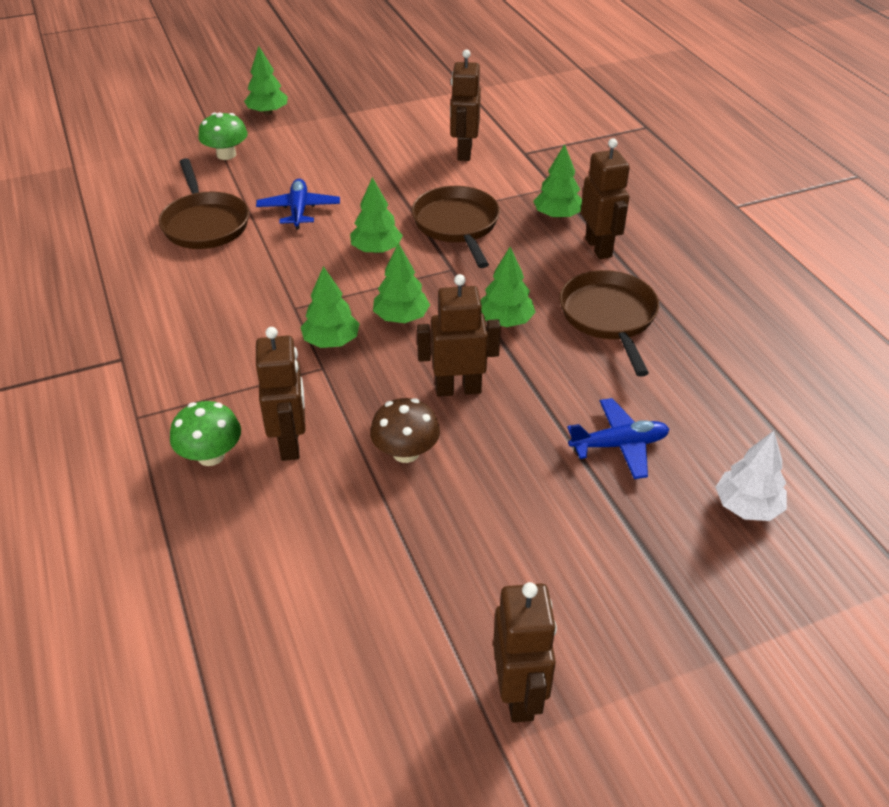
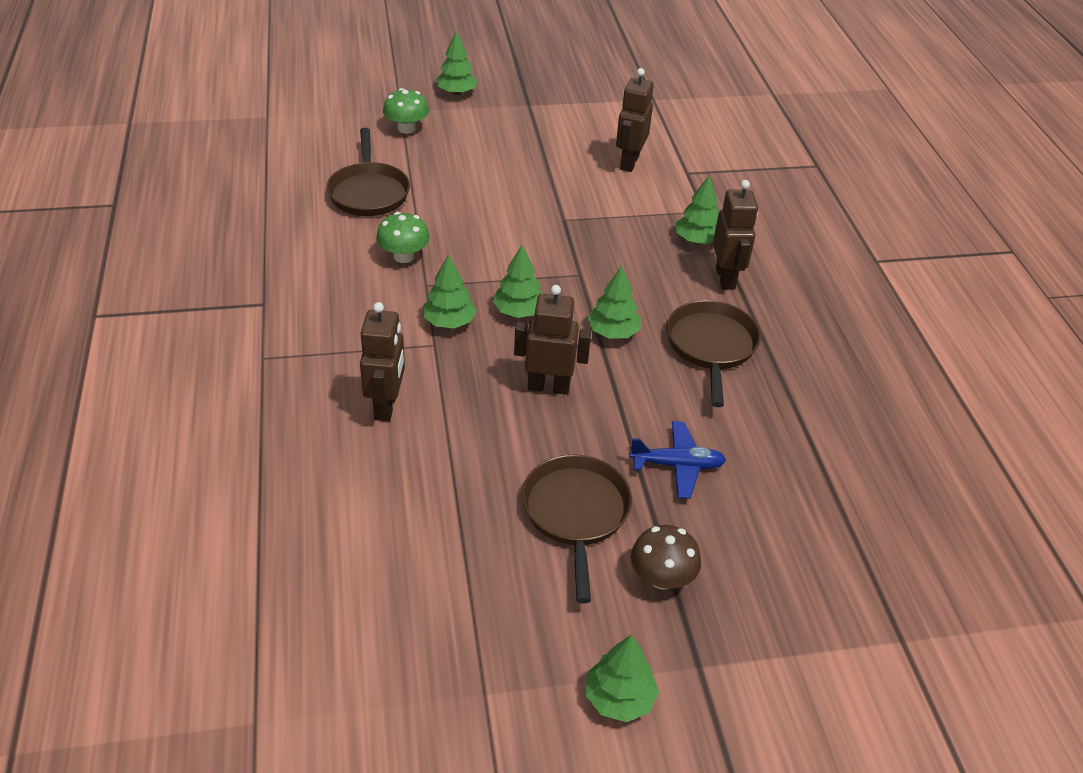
camera: 10 degrees right, 0 degrees up
green mushroom [170,401,241,466] -> green mushroom moved to [376,212,430,263]
blue plane [256,179,340,229] -> none
green tree [350,177,403,253] -> green tree moved to [585,635,659,722]
brown mushroom [370,398,440,463] -> brown mushroom moved to [631,525,701,590]
brown pan [411,186,500,268] -> brown pan moved to [522,454,632,603]
brown robot [493,582,557,723] -> none
white tree [716,431,787,521] -> none

